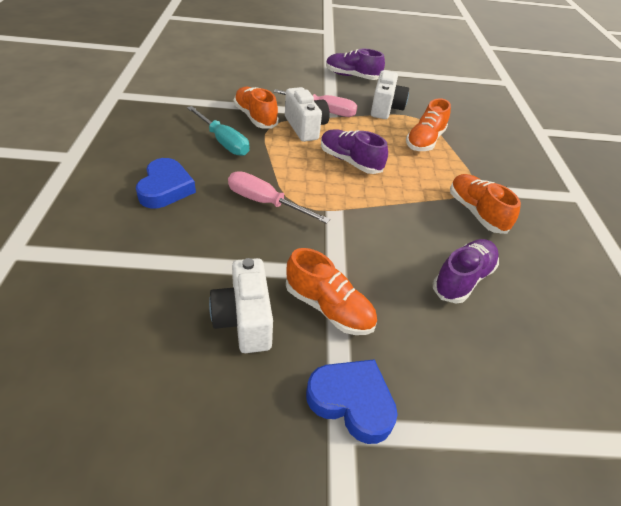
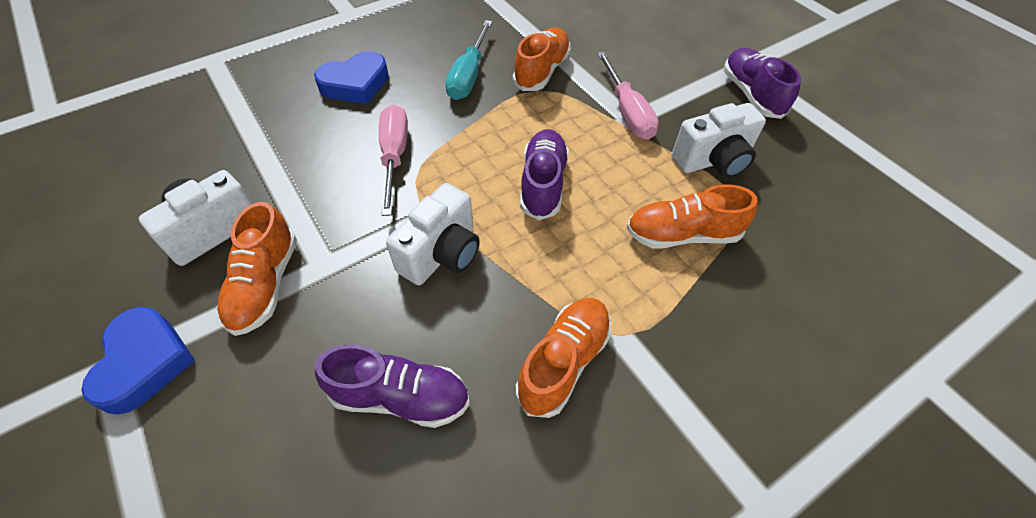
camera: 60 degrees right, 10 degrees up
white camera [285,87,330,142] -> white camera moved to [386,183,480,285]

